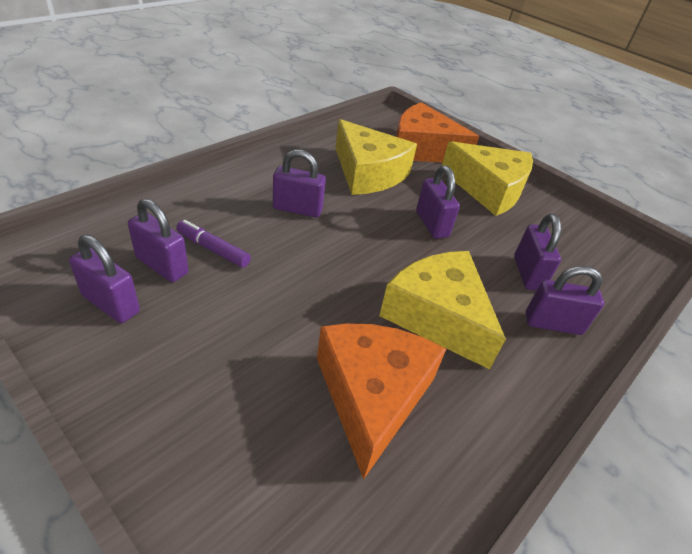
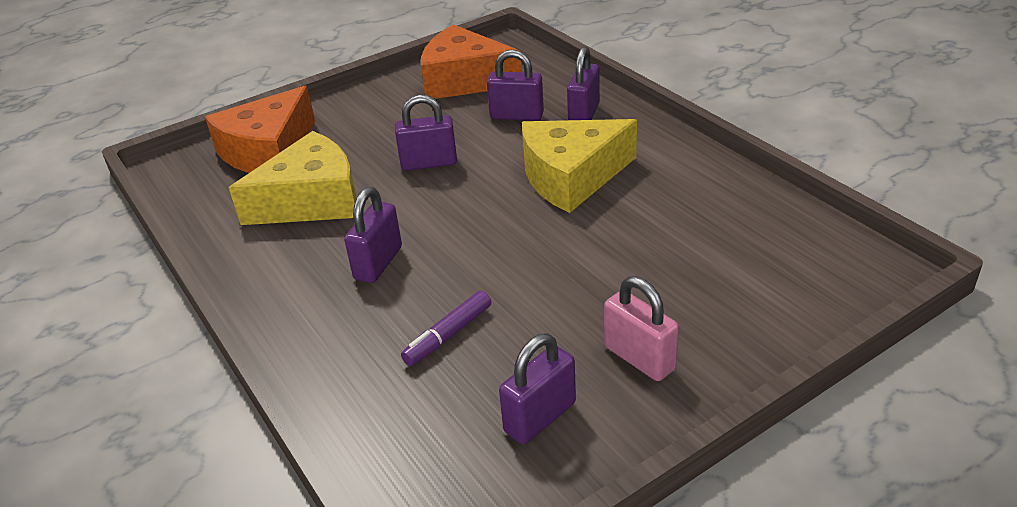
camera: 70 degrees left, 5 degrees down
purple padlock [128,199,188,282] -> none
orange cheese [317,323,446,480] -> orange cheese moved to [421,25,522,99]
yellow cheese [442,141,533,216] -> none
none -> pink padlock [604,276,679,381]

